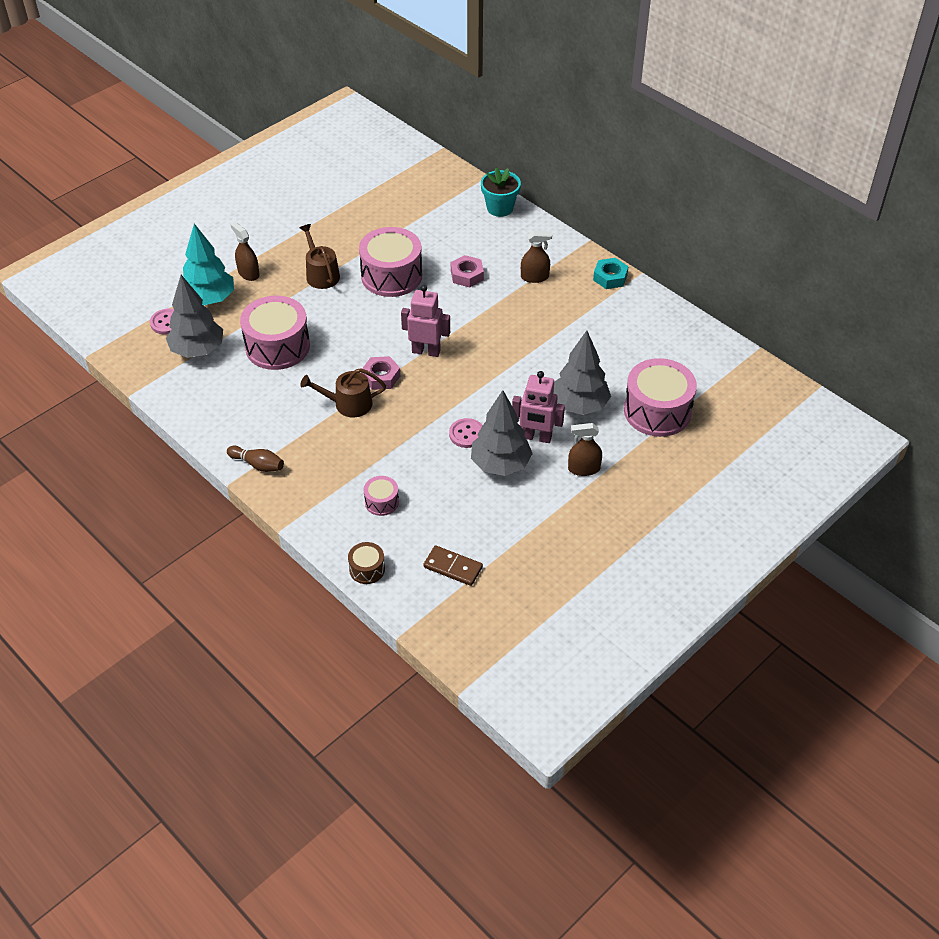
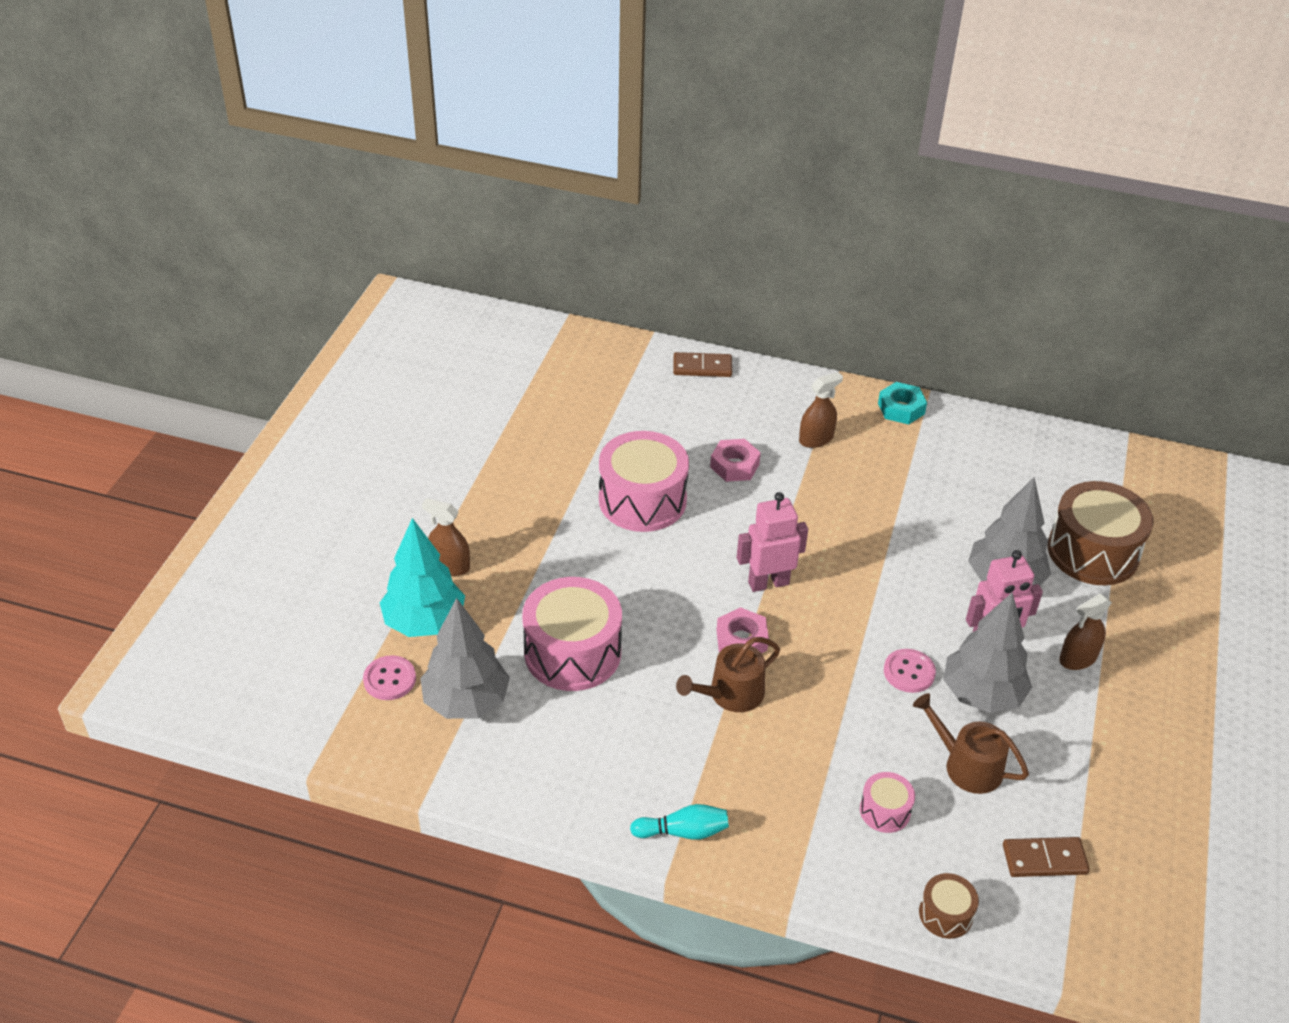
camera: 30 degrees left, 5 degrees down
brown bowling pin [227,446,284,472] -> turquoise bowling pin [630,804,729,840]
brown watering can [300,224,340,289] -> brown watering can moved to [913,693,1029,794]
turquoise flower pot [481,167,521,217] -> brown domino [673,352,732,377]
pink drum [624,358,697,437] -> brown drum [1048,481,1153,585]

